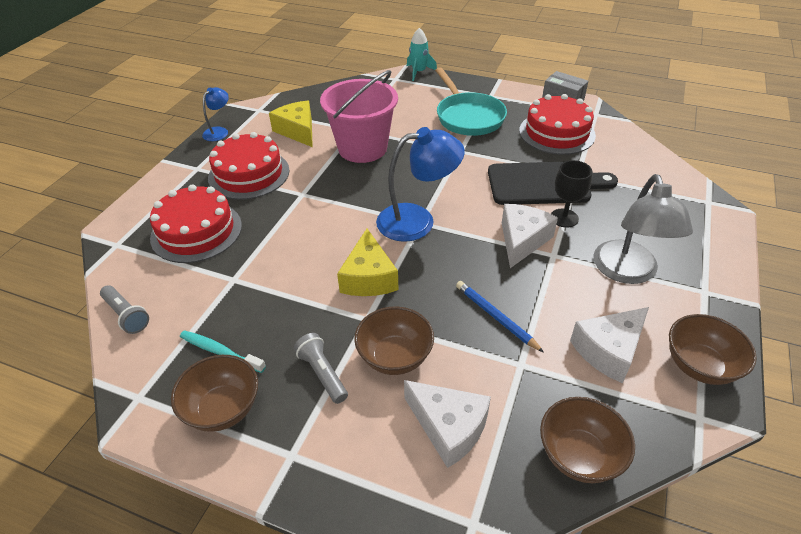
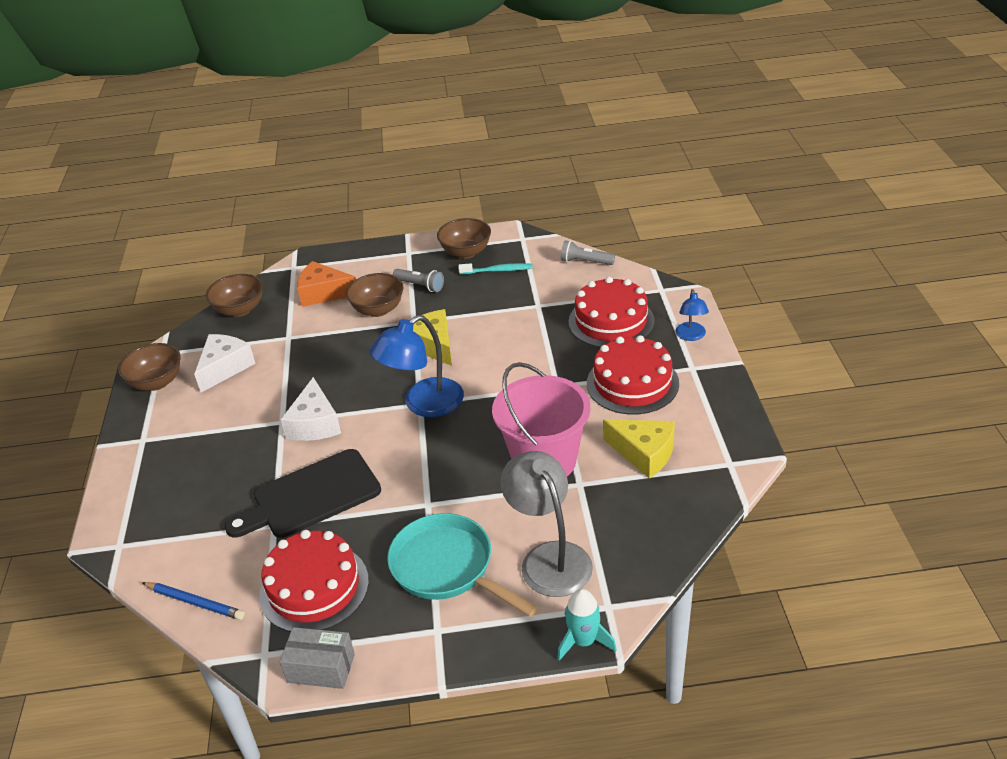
camera: 155 degrees right, 5 degrees down
blue lamp [202,87,229,141] -> blue lamp moved to [675,289,709,341]
white cheese [404,380,491,468] -> orange cheese [297,261,356,307]
blue pencil [456,281,544,353] -> blue pencil moved to [142,582,245,620]
black goblet [551,160,593,228] -> none
grey lamp [593,174,693,284] -> grey lamp moved to [500,451,593,597]

